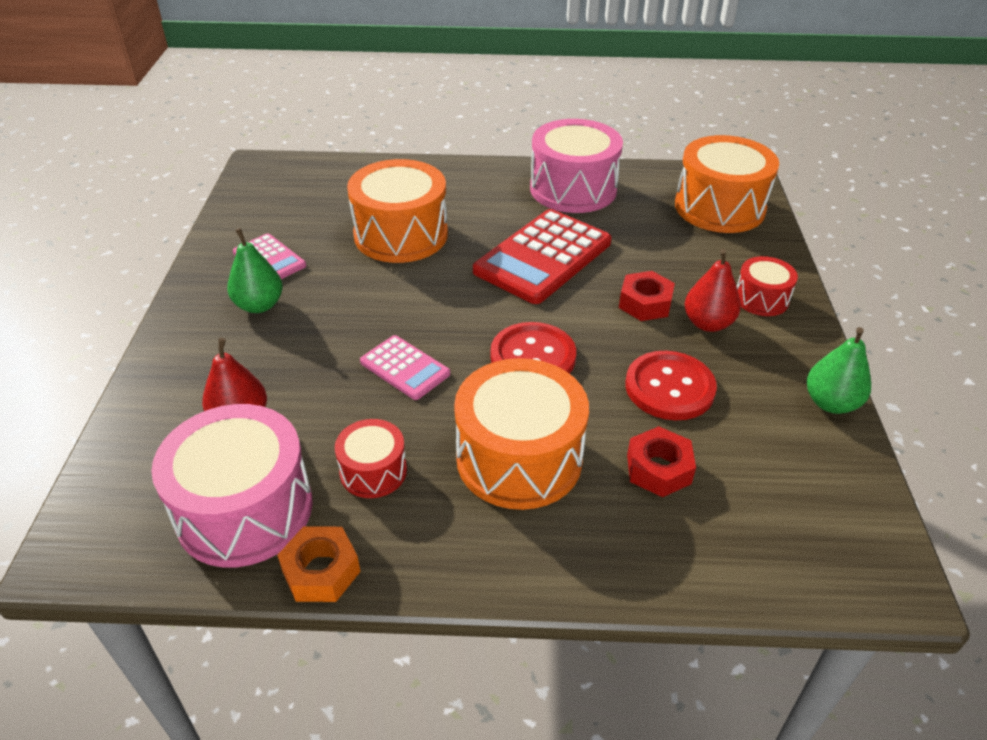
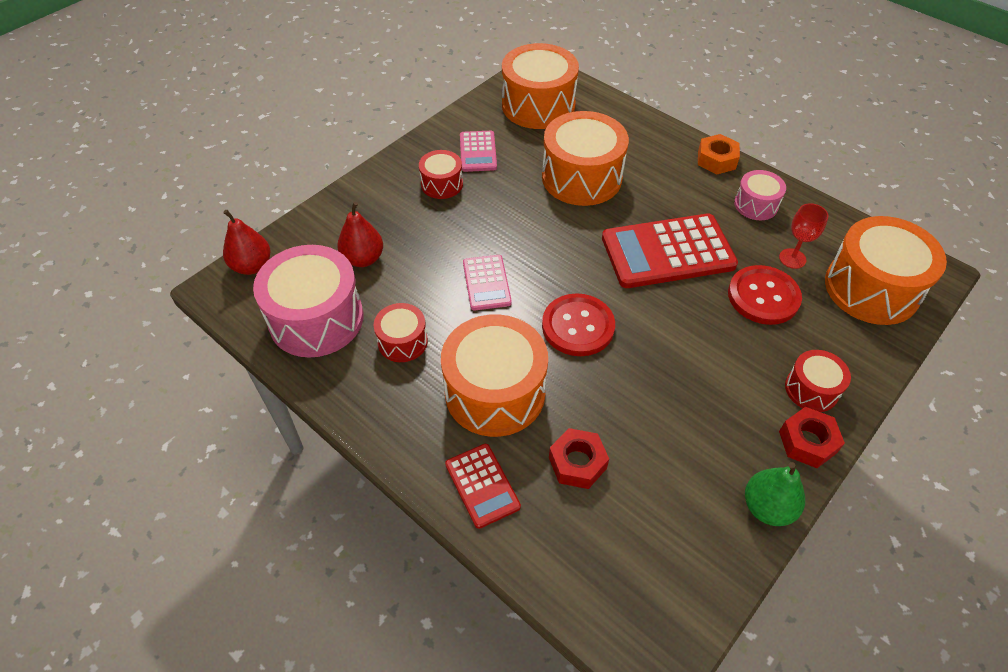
camera: 40 degrees right, 10 degrees up
green pear [227,228,283,313] -> red drum [419,150,463,199]
orange nut [277,526,361,602] -> orange nut moved to [698,134,740,175]
pink drum [530,119,623,213] -> pink drum [734,170,786,220], size x0.52
red nut [619,271,675,321] -> red nut moved to [779,407,845,468]
red button [625,351,717,420] -> red button moved to [728,265,802,325]
red pear [685,249,741,332] -> red pear moved to [223,209,271,275]
none -> red calculator [445,444,521,529]
none -> orange drum [502,43,579,129]
none -> red goblet [779,203,828,269]

